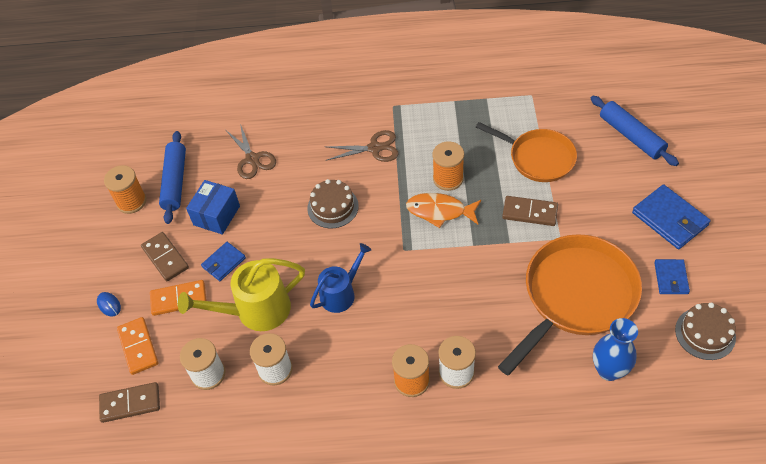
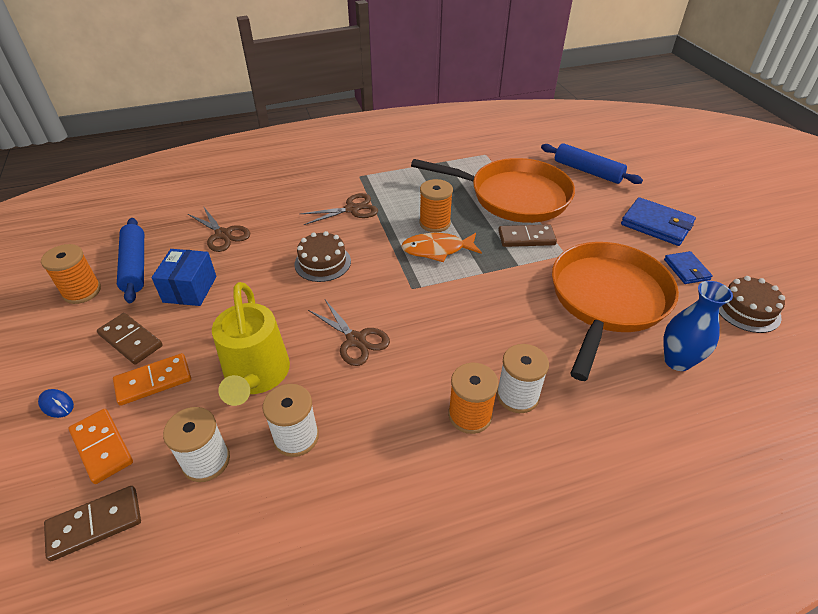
camera: 20 degrees left, 10 degrees down
yellow watering can [178,258,305,331] -> yellow watering can turned 60 degrees counterclockwise [212,282,290,406]
blue wallet [201,242,246,281] -> none
blue watering can [310,243,371,313] -> brown scissors [308,300,390,366]
orange pan [476,122,577,182] -> orange pan [411,158,575,223], size x1.56

